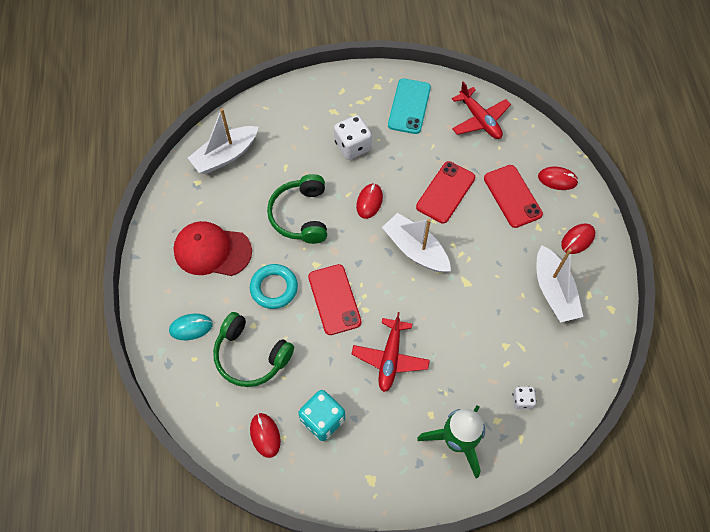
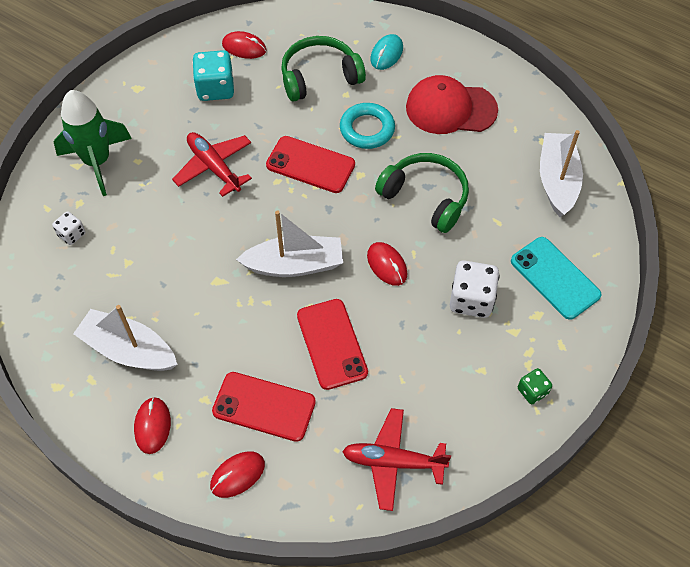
camera: 130 degrees right, 5 degrees down
red cap [173,221,252,276] -> red cap turned 135 degrees counterclockwise [406,75,498,134]
turquoise phone [388,78,431,134] -> turquoise phone moved to [511,237,602,320]
none -> green dice [518,368,552,405]

